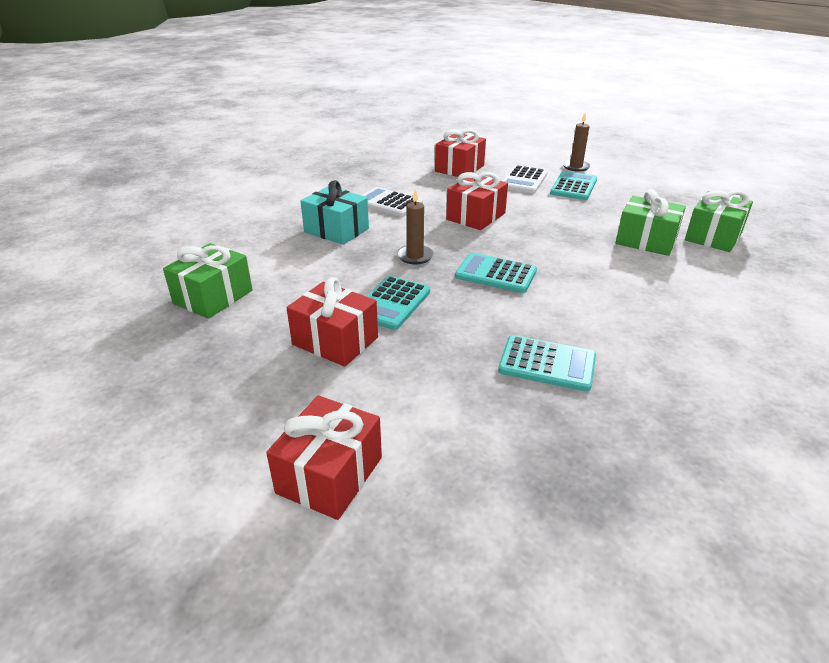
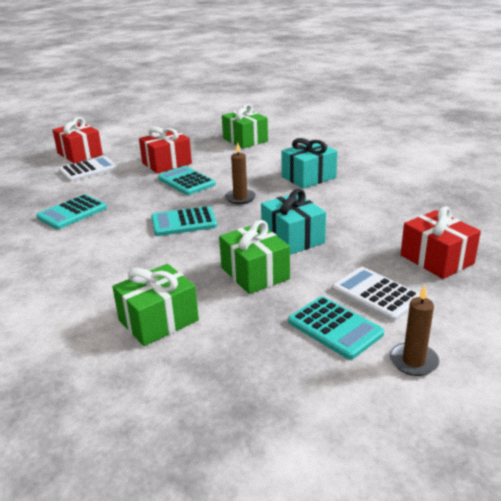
camera: 115 degrees right, 5 degrees down
white calculator [362,187,423,217] -> white calculator moved to [59,156,118,182]
red gift [446,172,508,230] -> turquoise gift [261,189,326,255]
turquoise calculator [455,253,537,293] -> turquoise calculator turned 150 degrees counterclockwise [151,206,217,236]
green gift [685,190,753,252] -> green gift moved to [219,220,290,294]

